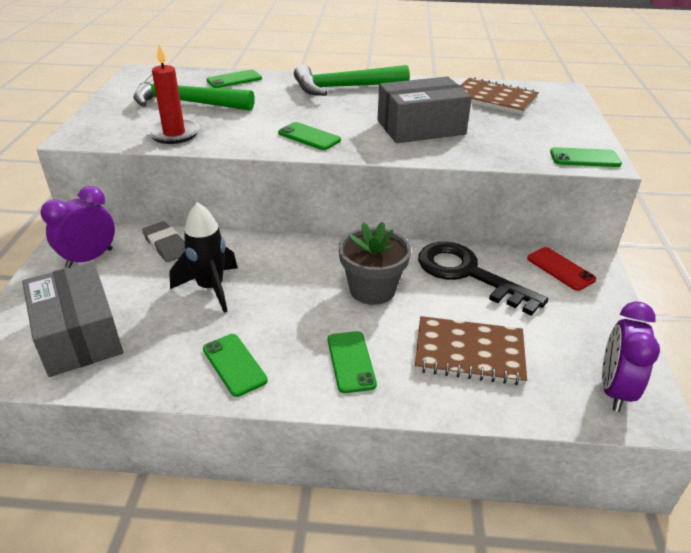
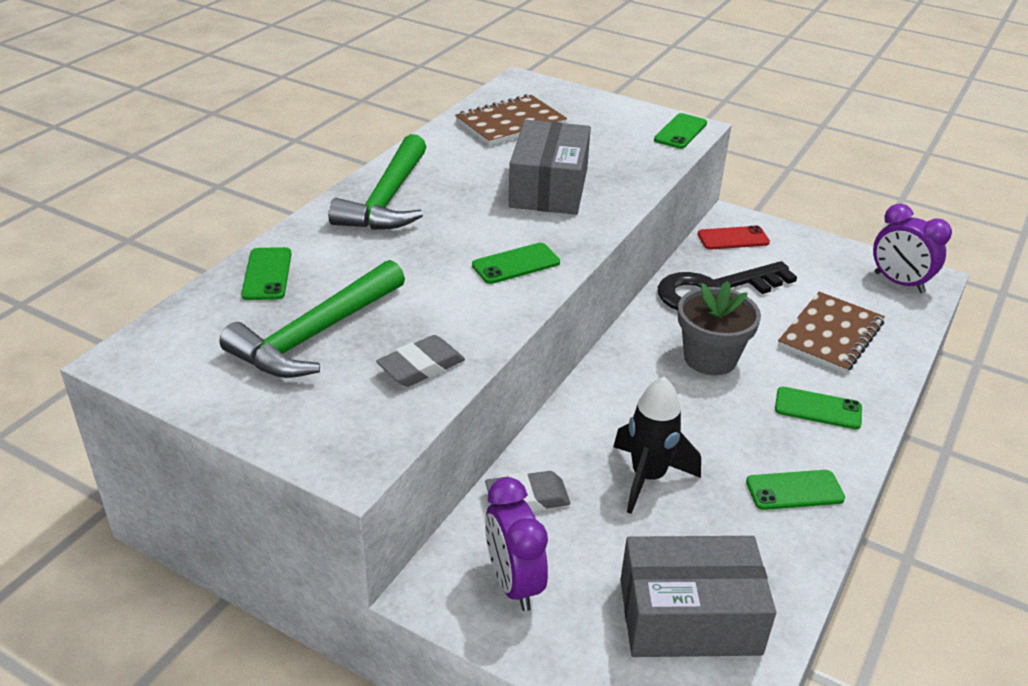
camera: 65 degrees left, 0 degrees up
red candle [147,45,200,144] -> grey eraser [376,335,465,387]

